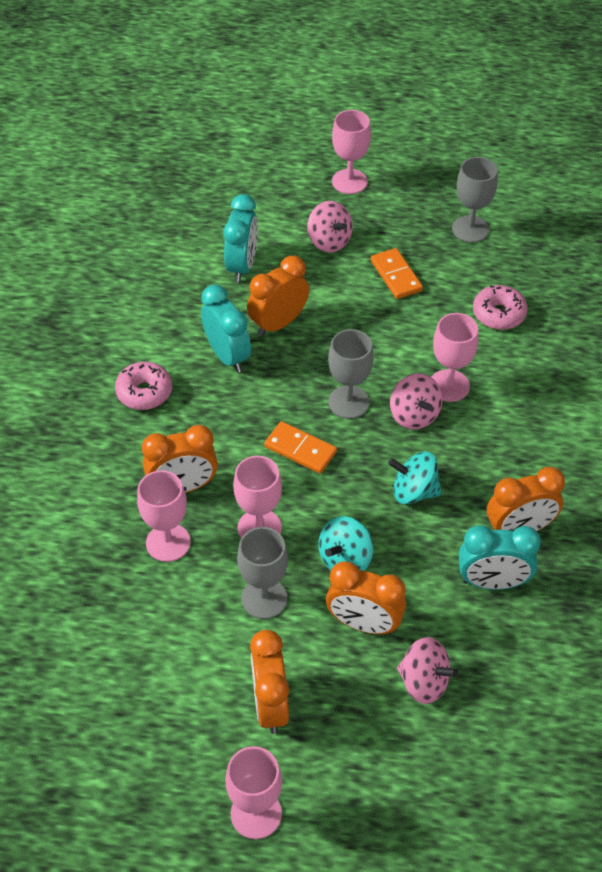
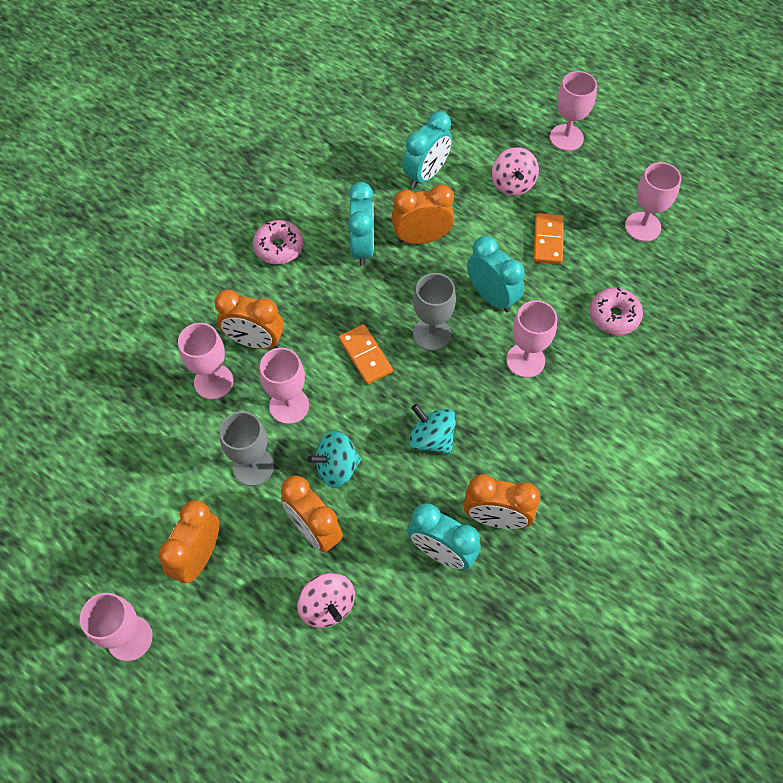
camera: 30 degrees right, 10 degrees up
pink spinning top [390,374,443,430] -> none
grey goblet [452,157,498,242] -> pink goblet [625,162,681,242]
none -> turquoise clock [467,236,525,313]

